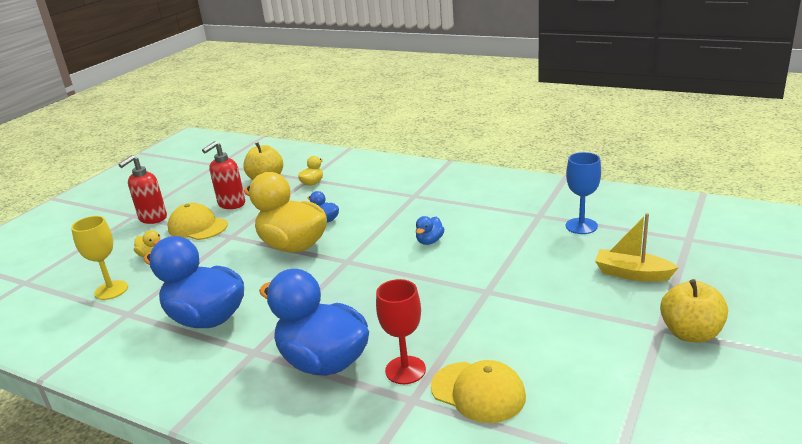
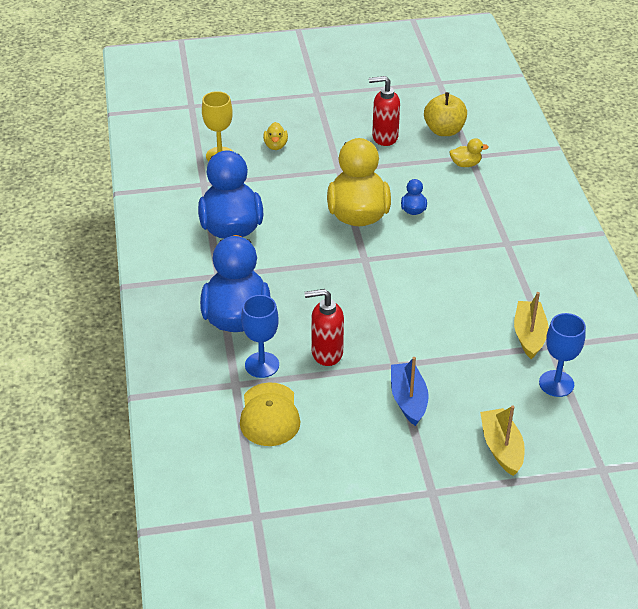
camera: 50 degrees right, 15 degrees up
red soap dispenser [118,155,167,224] -> red soap dispenser moved to [304,289,344,366]
yellow cap [168,203,228,240] -> none
red goblet [376,279,426,384] -> blue goblet [241,295,279,378]
blue duck [416,216,444,245] -> none
yellow apple [660,279,728,342] -> none
none -> blue boat [391,357,429,426]
none -> yellow boat [514,292,549,359]

